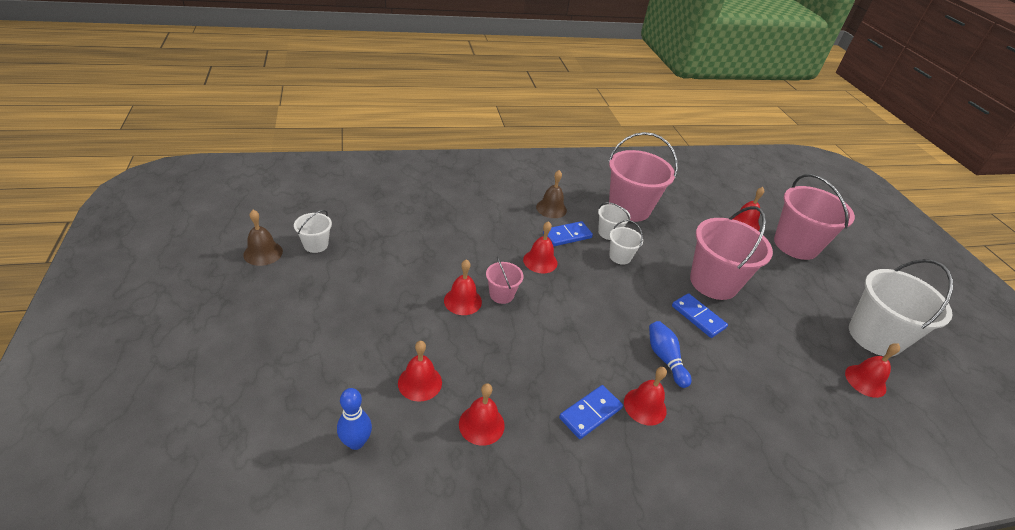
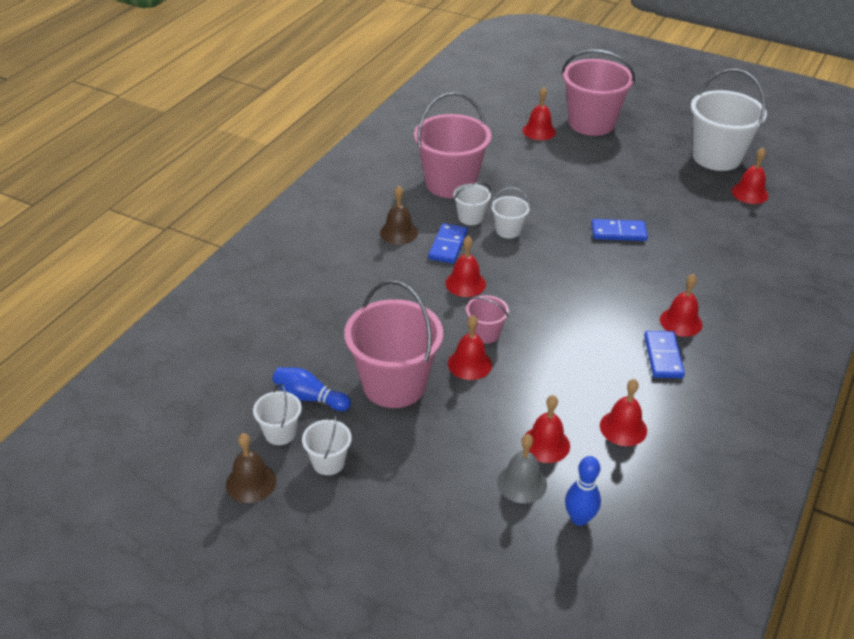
camera: 45 degrees left, 0 degrees up
blue bowling pin [649,321,691,388] -> blue bowling pin moved to [272,367,351,411]
pink bucket [690,206,773,300] -> pink bucket moved to [344,280,443,408]
none -> white bucket [302,413,352,475]
none -> grey bell [497,434,547,503]

